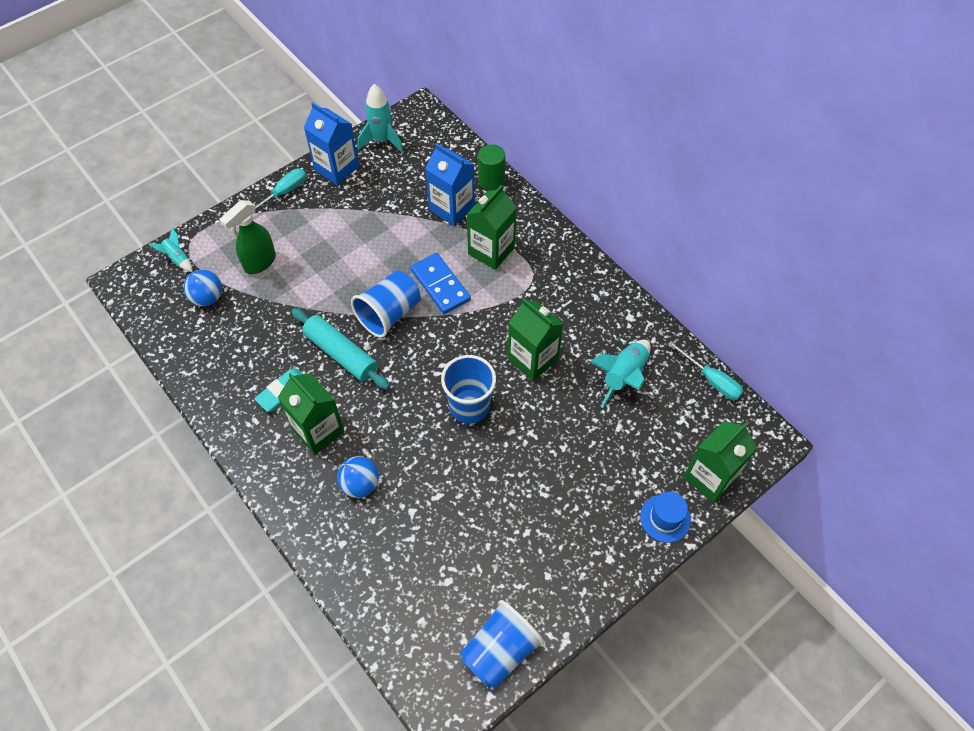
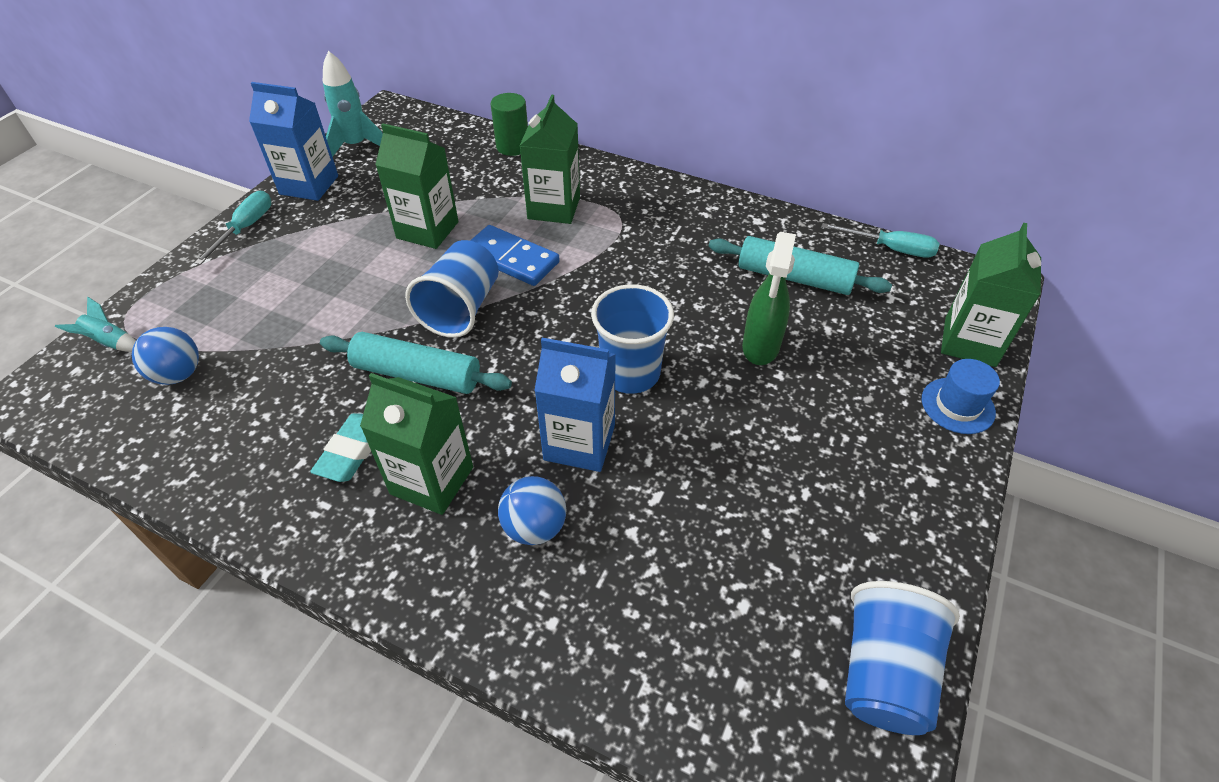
camera: 25 degrees left, 10 degrees down
green spray bottle [219,200,276,274] -> green spray bottle moved to [742,232,796,365]
blue carton [425,143,475,226] -> blue carton moved to [534,338,616,472]
green carton [508,298,563,381] -> green carton moved to [375,123,459,249]
turquoise rocket [590,340,651,408] -> turquoise rolling pin [709,236,892,295]

